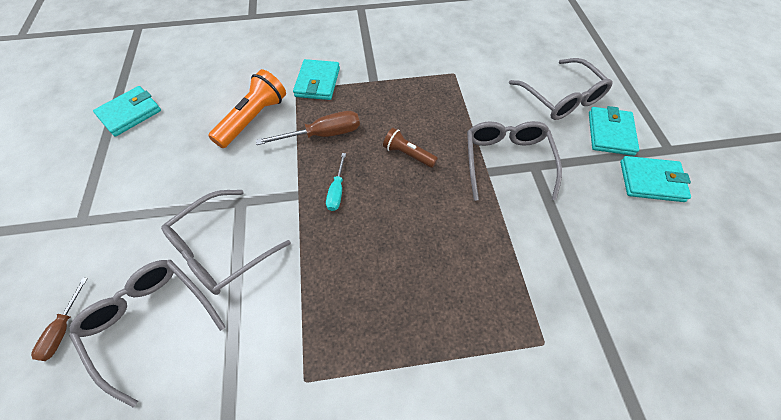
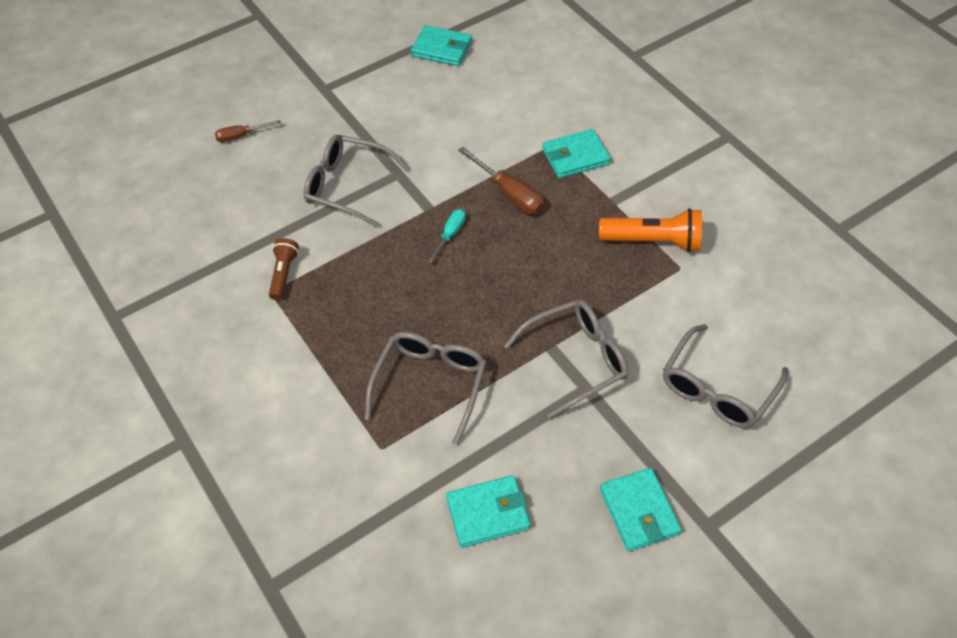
camera: 65 degrees right, 5 degrees down
grey glasses [69,260,226,407] -> grey glasses moved to [365,332,486,445]
orange flashlight [208,69,286,148] -> orange flashlight moved to [599,208,702,252]
turquoise screwdriver [326,153,346,211] -> turquoise screwdriver turned 135 degrees clockwise [428,209,466,264]
brown flashlight [383,128,438,168] -> brown flashlight moved to [269,238,299,300]
turquoise wallet [589,106,639,156] -> turquoise wallet moved to [446,475,530,548]

